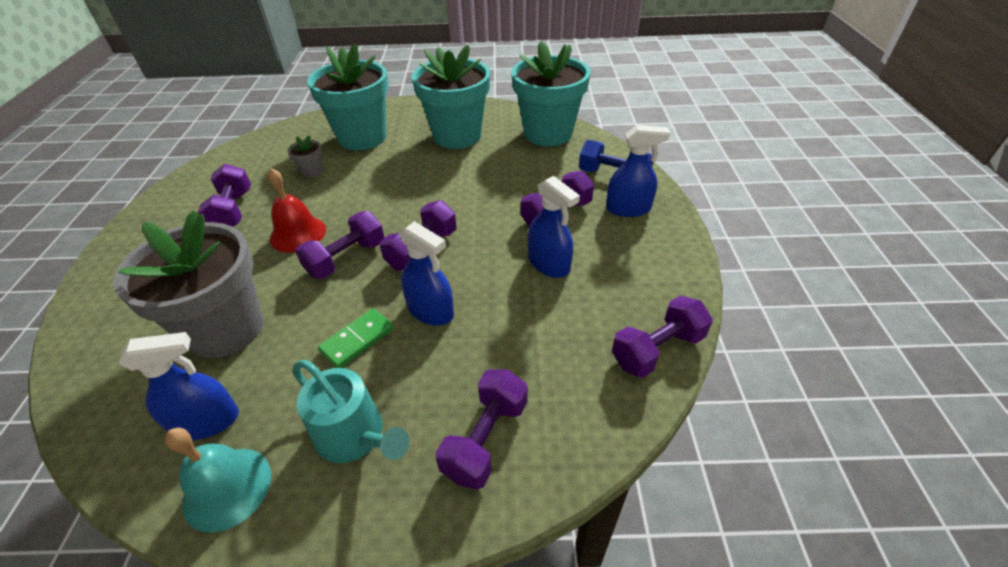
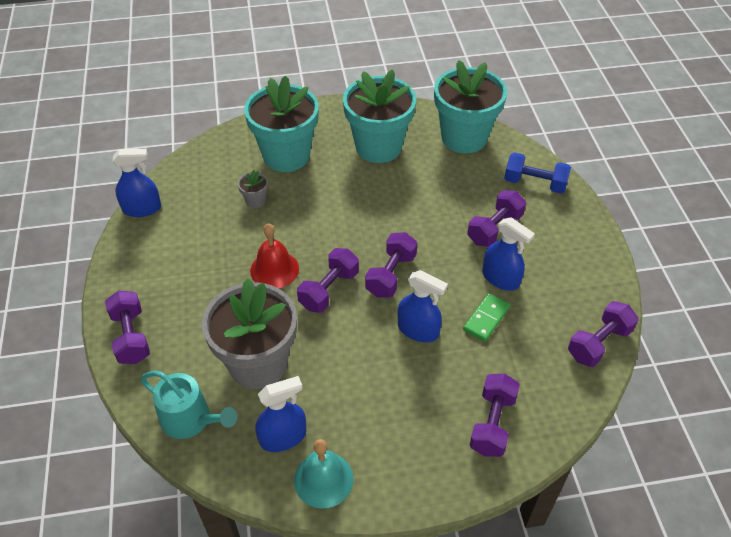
camera: 10 degrees left, 5 degrees up
purple dumbbell [198,164,251,227] -> purple dumbbell moved to [105,291,150,364]
turquoise watering can [292,360,409,463] -> turquoise watering can moved to [141,371,237,439]
green domino [318,308,394,368] -> green domino moved to [463,293,510,341]
blue spray bottle [606,125,670,217] -> blue spray bottle moved to [113,149,161,217]

